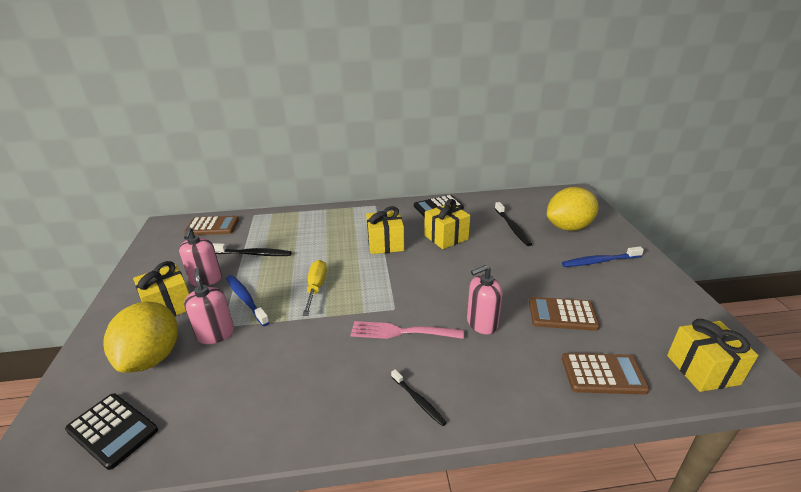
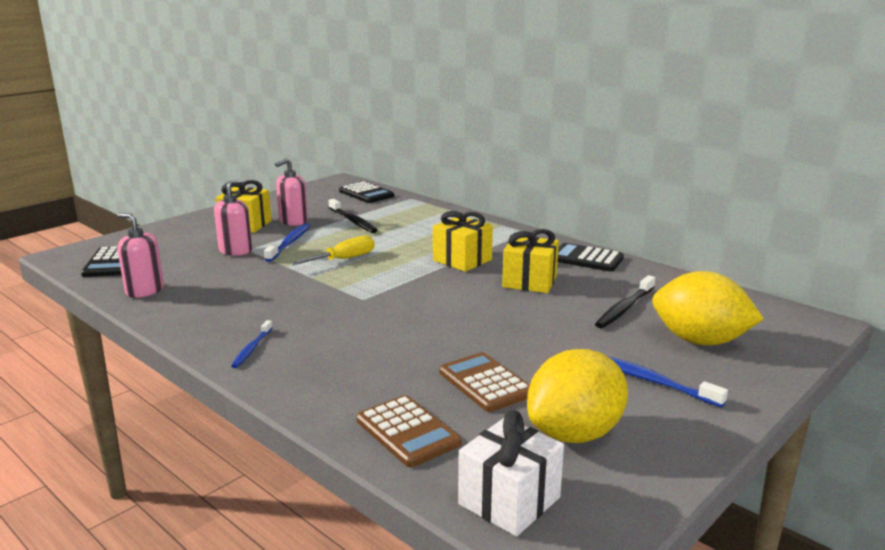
camera: 50 degrees right, 10 degrees down
yellow lemon [103,302,178,373] -> yellow lemon moved to [527,349,628,443]
brown calculator [184,216,239,235] -> black calculator [339,181,394,203]
pink fork [351,321,464,339] -> none
black toothbrush [391,369,447,426] -> blue toothbrush [231,320,273,368]
pink soap dispenser [467,265,503,334] -> pink soap dispenser moved to [117,213,164,298]
yellow gift [667,319,758,392] -> white gift [458,410,564,536]

